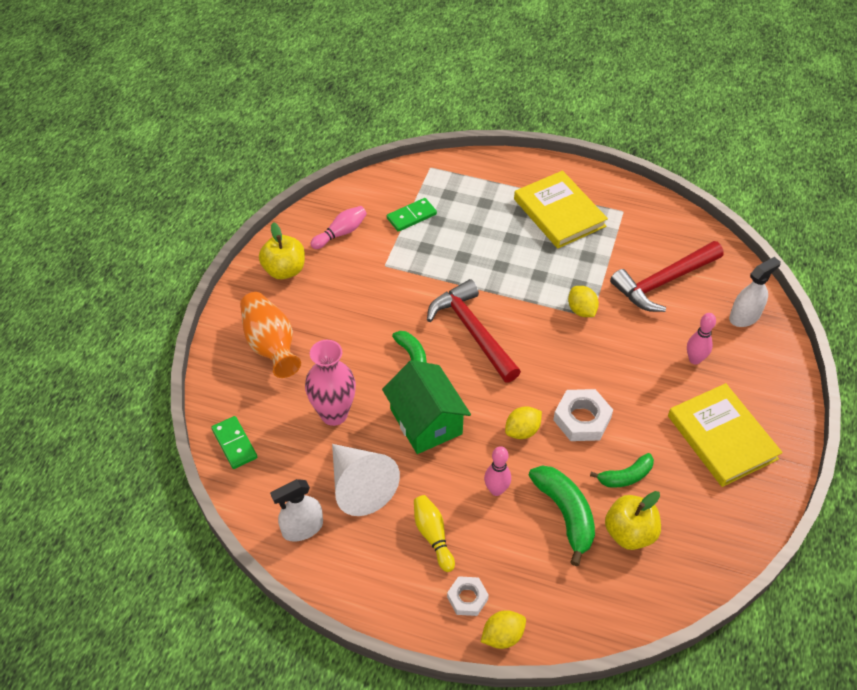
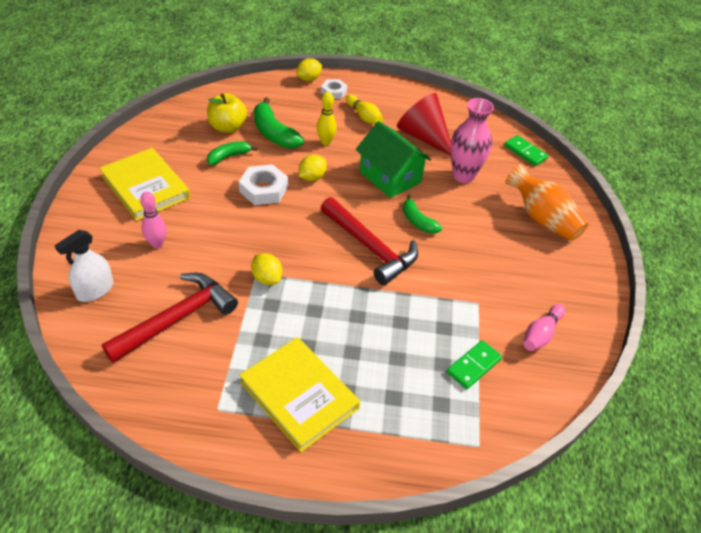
camera: 165 degrees right, 5 degrees down
yellow apple [259,222,305,279] -> none
white spray bottle [270,479,323,542] -> none
white cone [332,444,400,516] -> red cone [397,93,451,156]
pink bowling pin [484,446,511,496] -> yellow bowling pin [317,92,337,145]

